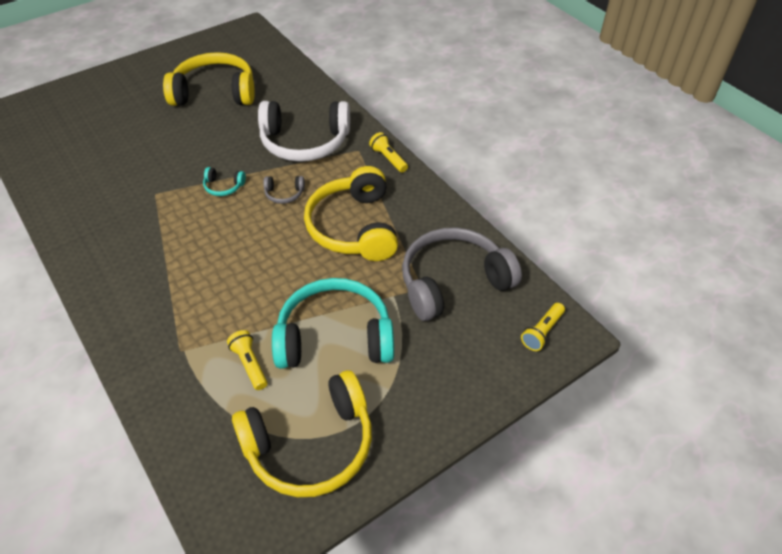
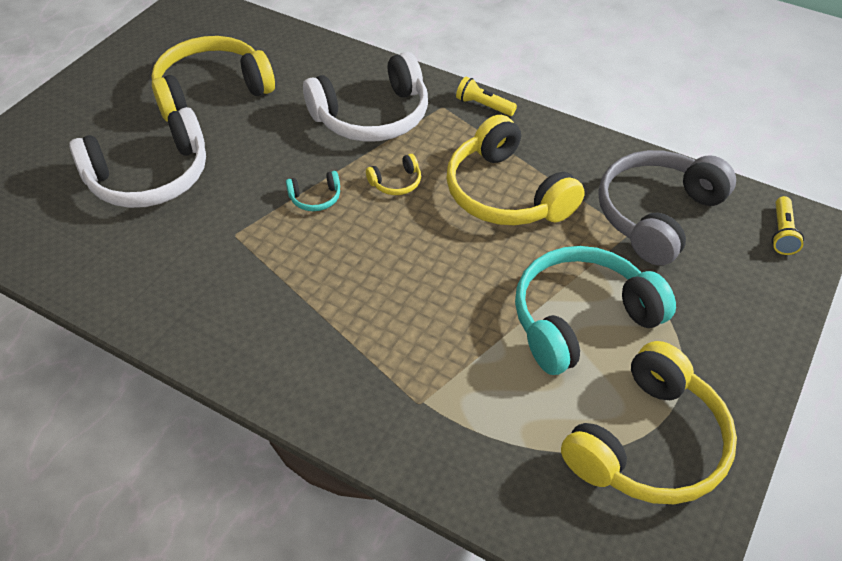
camera: 25 degrees left, 0 degrees up
yellow flashlight [227,330,267,390] -> none
grey headphones [263,176,305,204] -> yellow headphones [366,154,421,195]
none -> white headphones [69,107,206,208]

